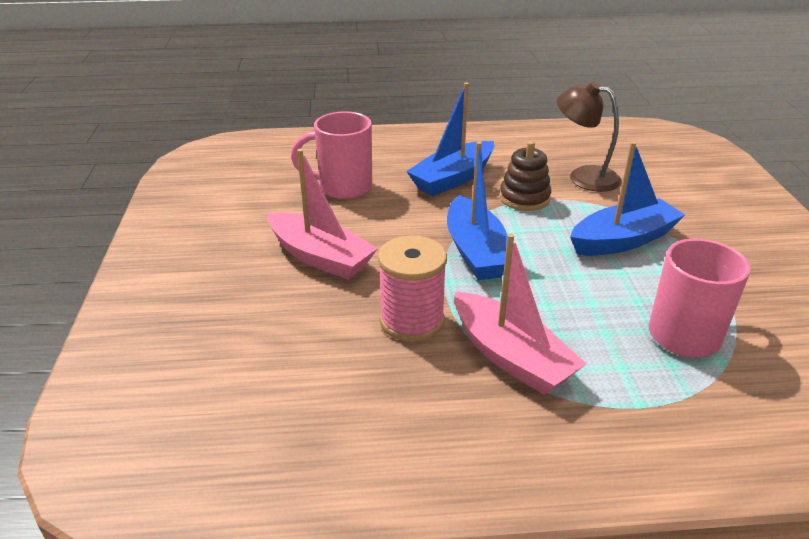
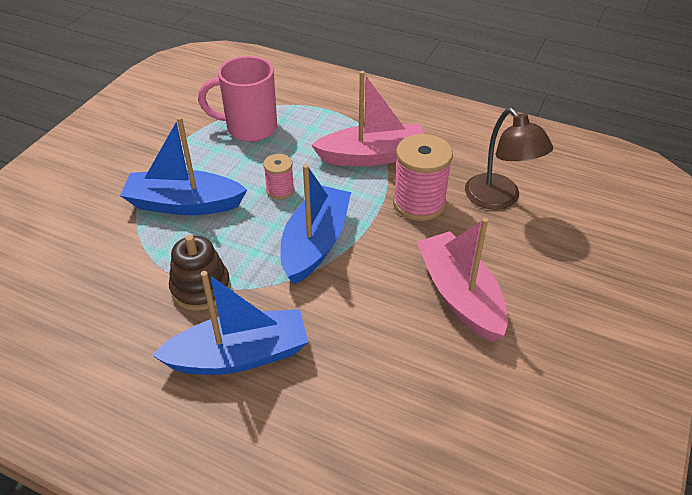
camera: 150 degrees left, 10 degrees up
pink mug [291,111,372,199] -> none
pink boat [454,233,586,395] -> pink boat turned 90 degrees clockwise [311,71,424,167]
brown lamp [557,81,622,192] -> brown lamp moved to [465,108,553,210]
none -> pink spool [263,154,294,200]

